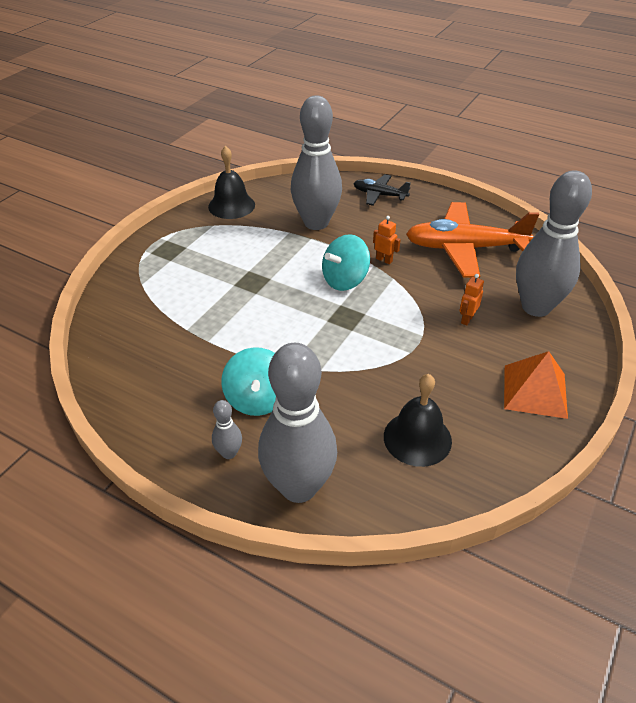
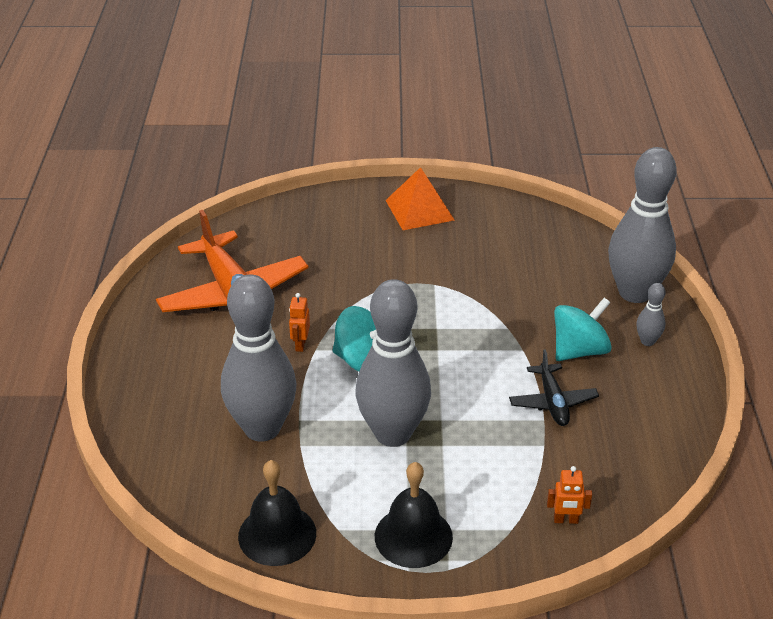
camera: 120 degrees left, 5 degrees down
black plane [353,174,411,206] -> black plane moved to [509,349,599,426]
black bell [384,374,452,467] -> black bell moved to [375,462,453,568]
orange robot [459,274,484,326] -> orange robot moved to [547,466,592,524]
grey bowling pin [516,170,592,317] -> grey bowling pin moved to [355,279,431,447]

